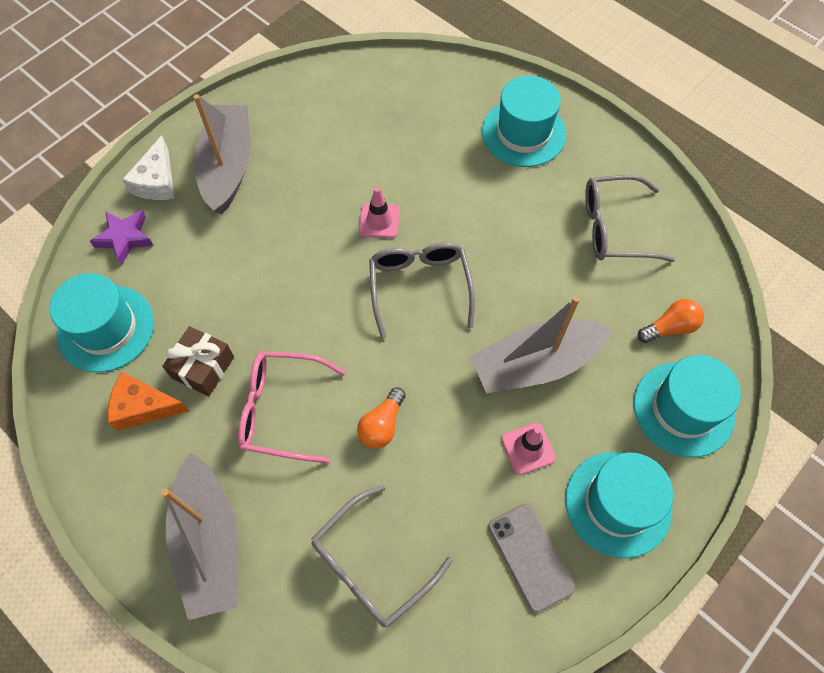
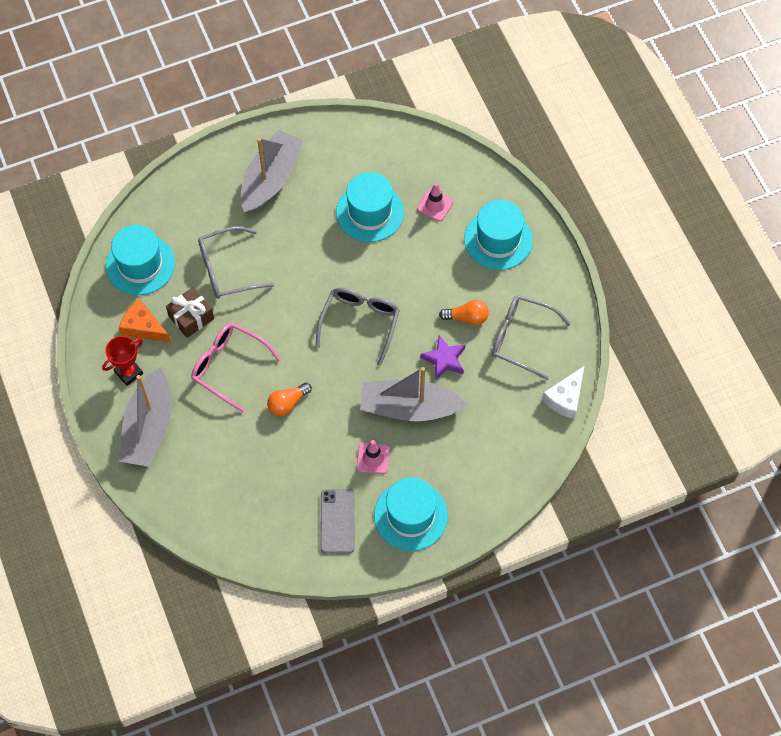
camera: 25 degrees right, 0 degrees up
purple star [90,210,154,265] -> purple star moved to [420,335,465,380]
white cheese [122,136,175,200] -> white cheese moved to [542,366,584,419]
grey glasses [311,485,452,628] -> grey glasses moved to [198,226,275,299]
pink traffic cone [359,187,400,238] -> pink traffic cone moved to [417,183,454,222]
turquoise hat [634,355,741,457] -> turquoise hat moved to [336,172,404,242]
orange light bulb [638,299,704,343] -> orange light bulb moved to [439,300,489,325]
none -> red trophy [102,336,143,386]

